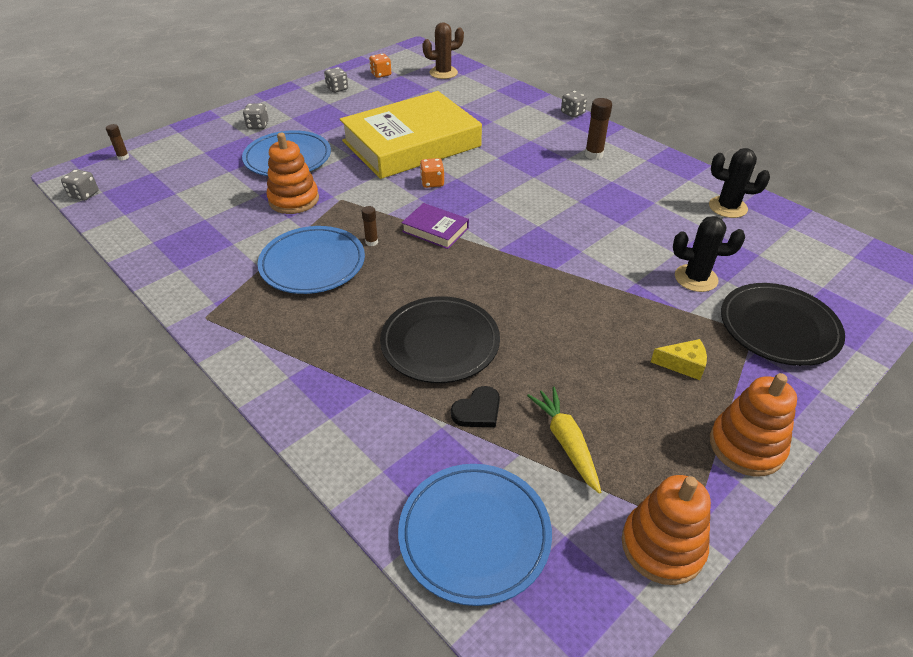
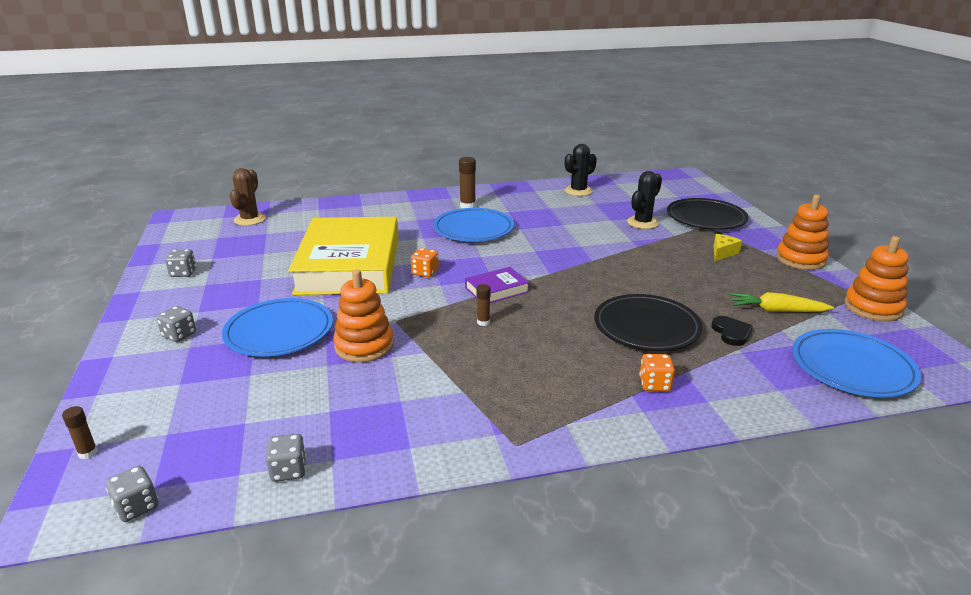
camera: 60 degrees left, 15 degrees down
blue plate [258,226,365,294] -> blue plate moved to [433,208,514,242]
orange dice [369,53,391,78] -> orange dice moved to [639,354,675,392]
grey dice [561,90,587,118] -> grey dice moved to [266,434,306,482]

